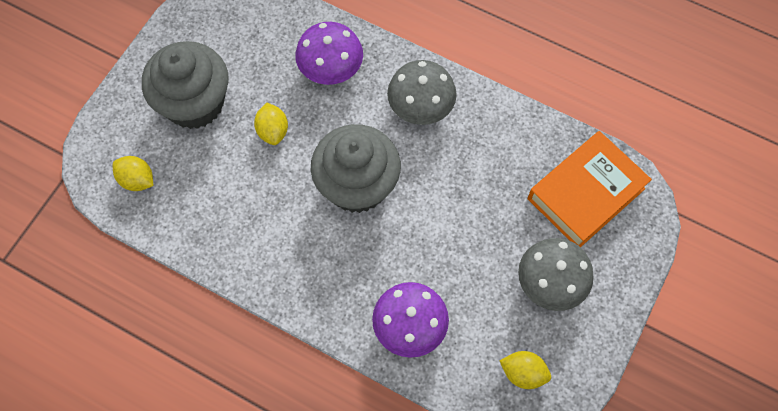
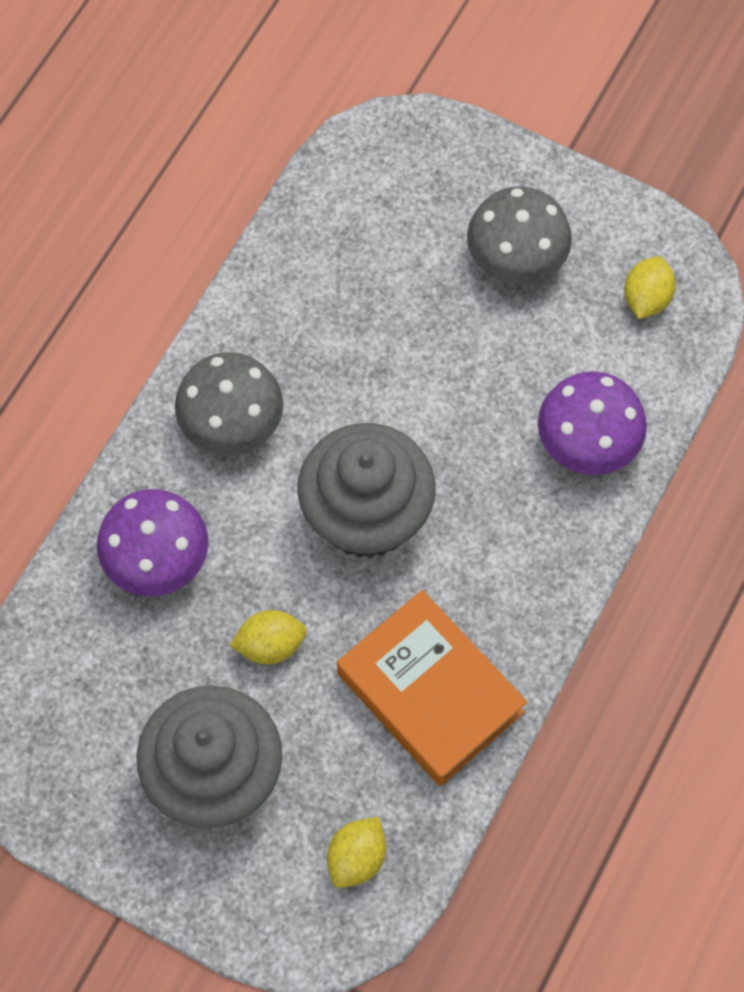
camera: 90 degrees left, 0 degrees up
orange book [528,131,652,247] -> orange book moved to [337,590,527,786]

